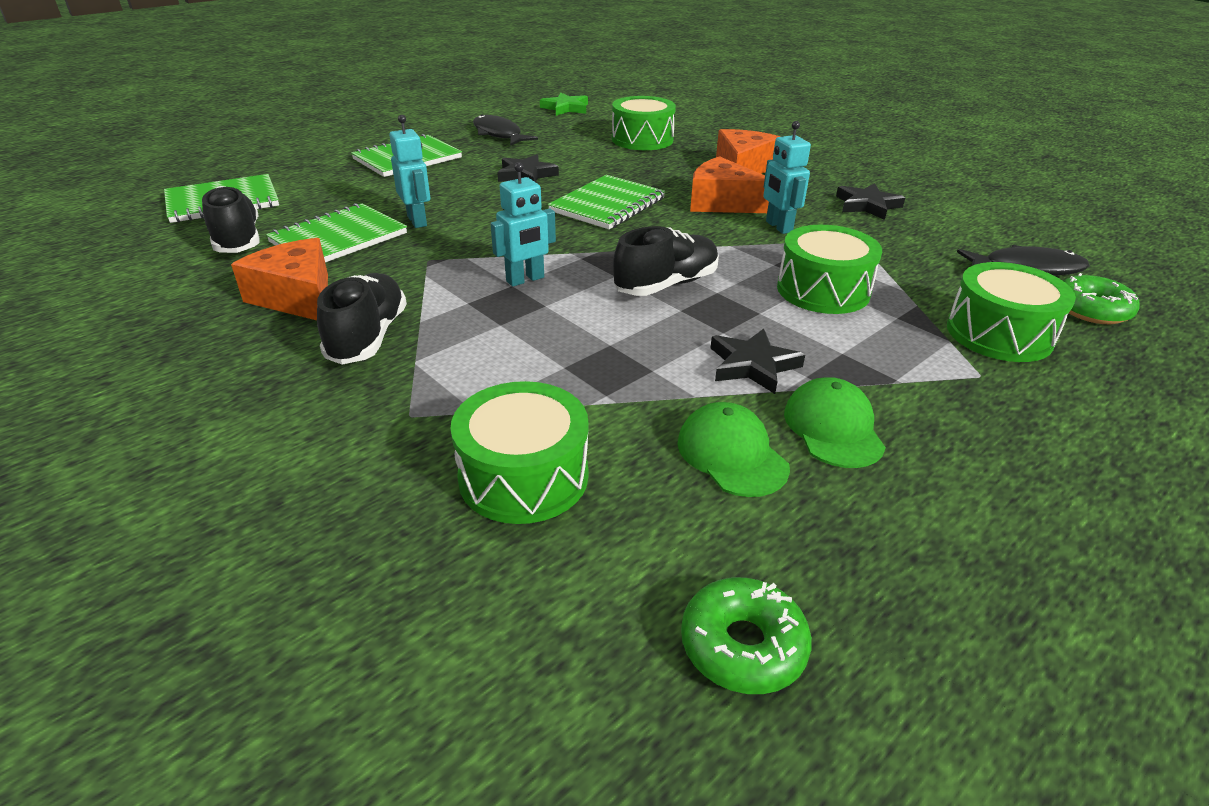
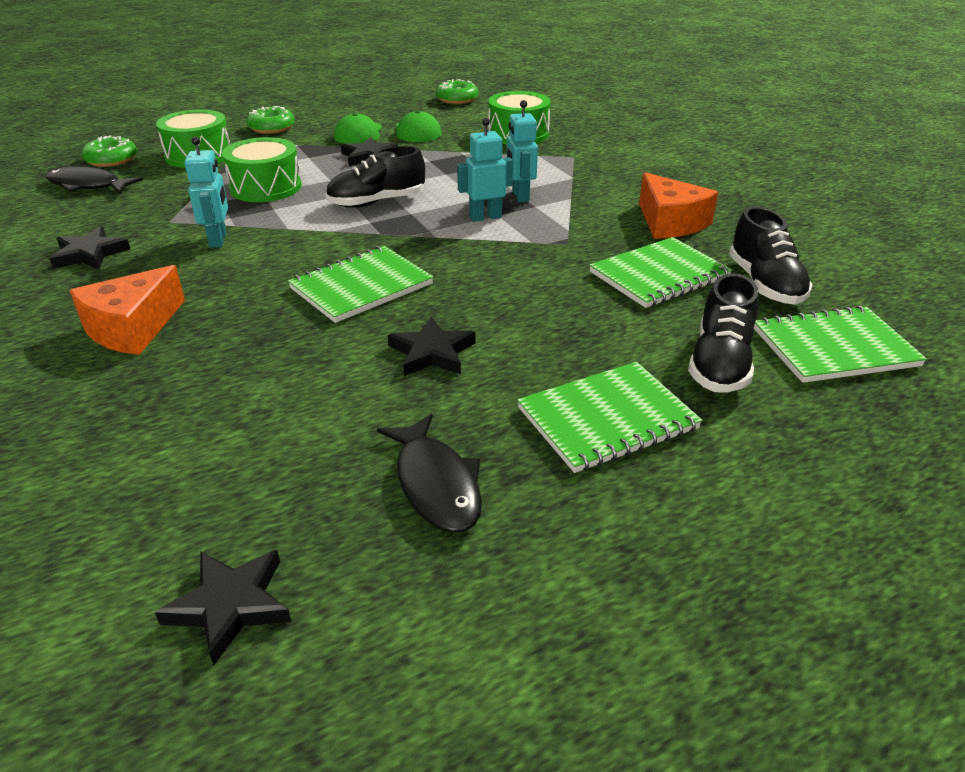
camera: 165 degrees left, 0 degrees up
black shoe [317,273,407,365] -> black shoe moved to [688,273,759,392]
turquoise robot [389,115,430,228] -> turquoise robot moved to [507,100,538,202]
green star [540,92,588,116] -> black star [155,550,291,665]
green drum [612,96,676,150] -> none
orange cheese [690,156,769,213] -> none
none -> green donut [247,106,295,134]

